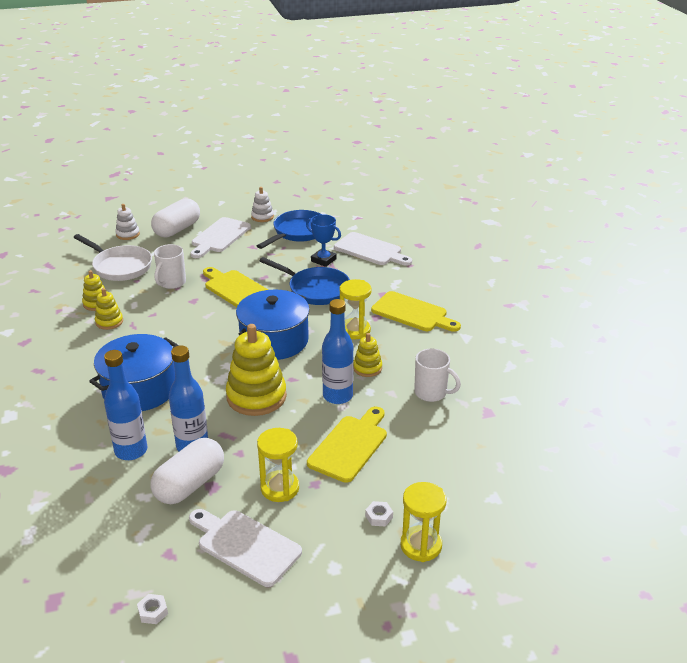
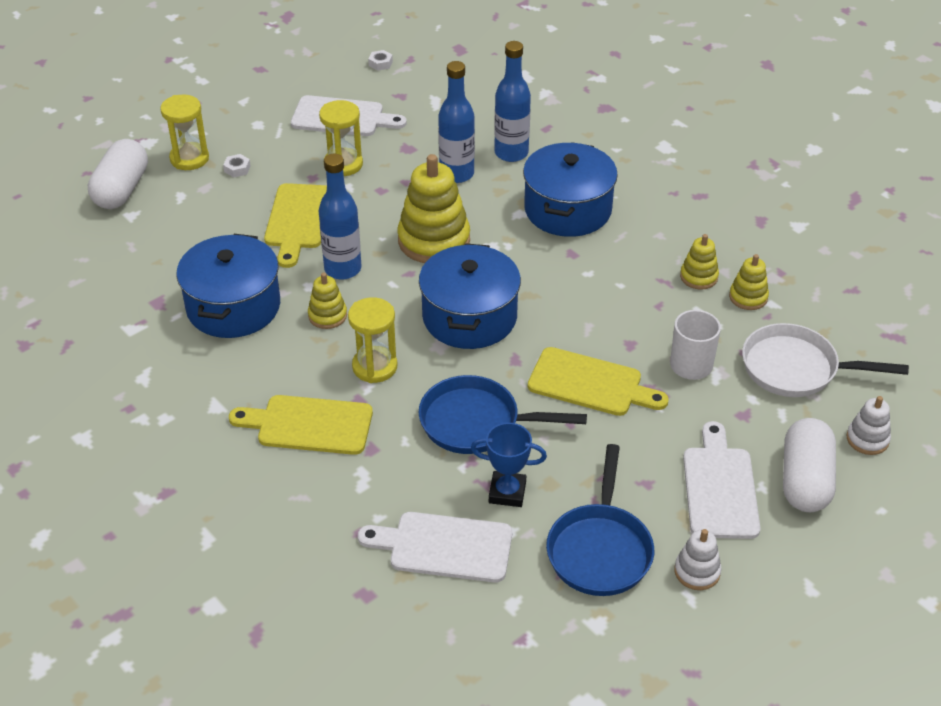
camera: 155 degrees right, 10 degrees up
white capsule [150,438,224,504] -> white capsule moved to [88,139,148,209]
white mug [414,349,461,402] -> blue pot [176,234,280,338]

